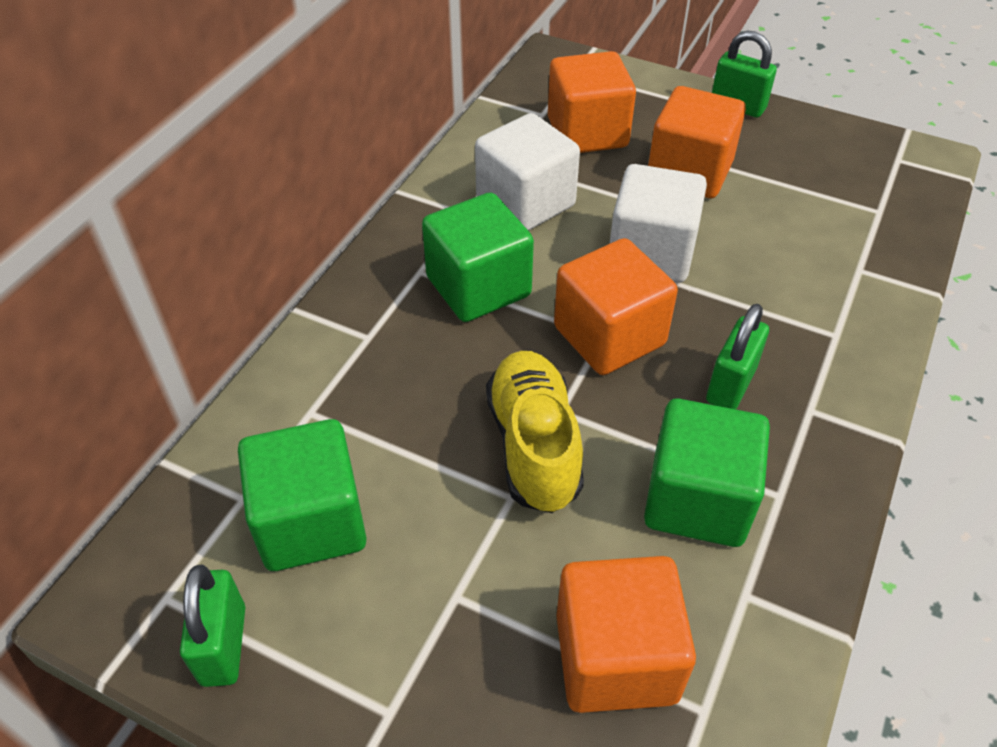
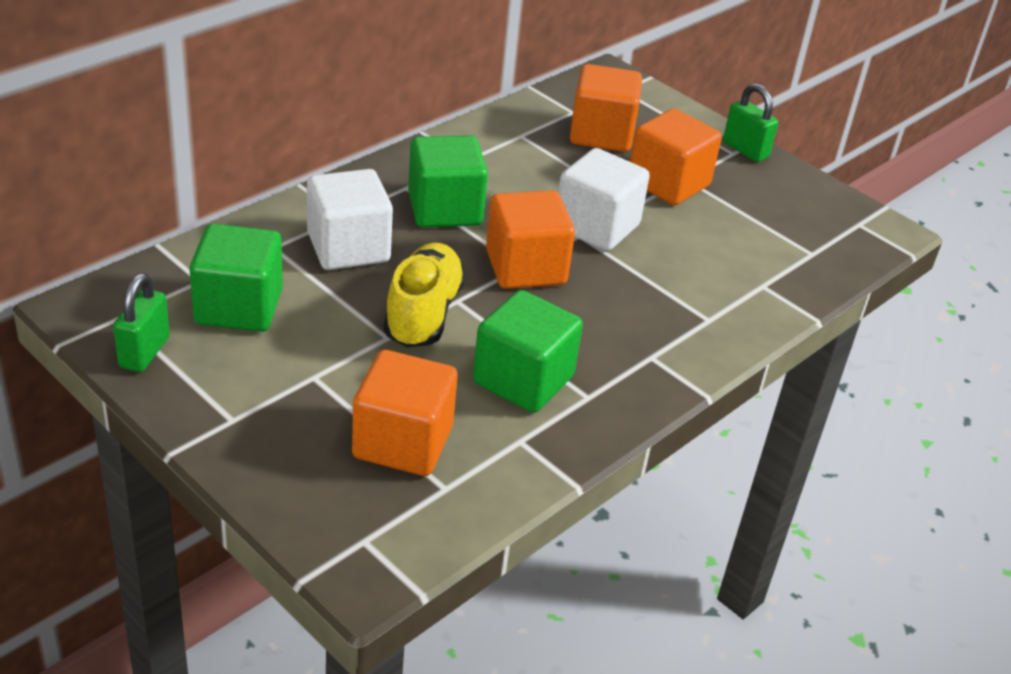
camera: 15 degrees right, 10 degrees down
white cube [475,113,580,231] -> white cube moved to [307,169,393,270]
green padlock [706,304,769,409] -> none

